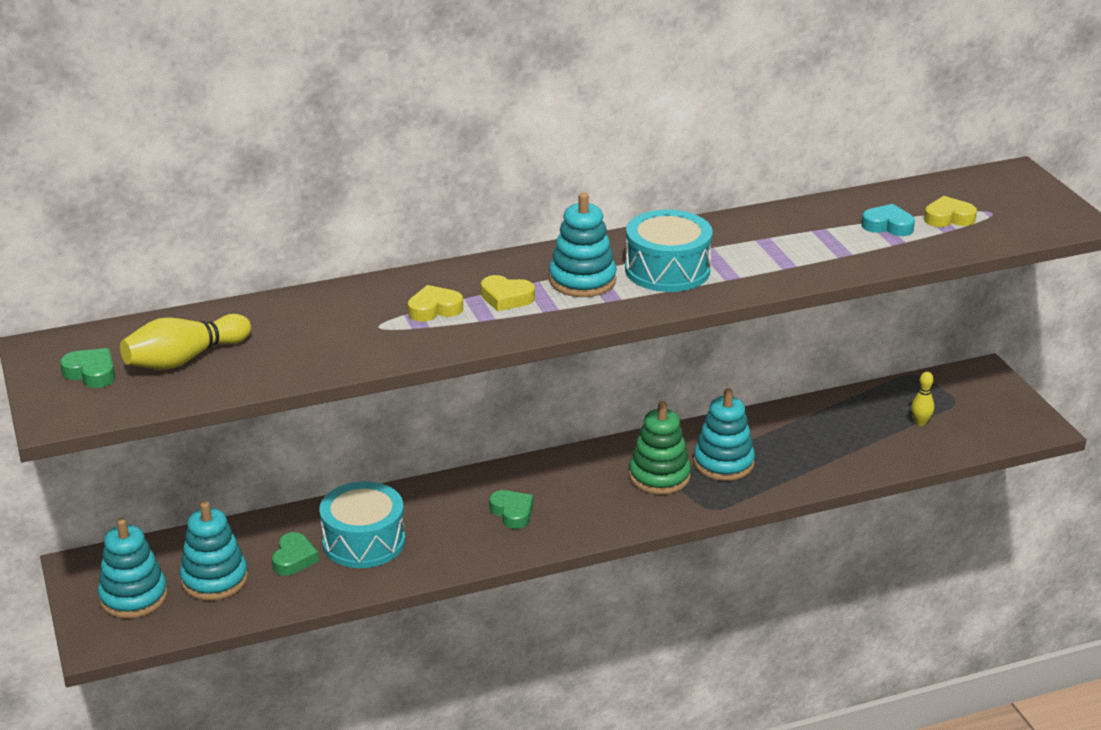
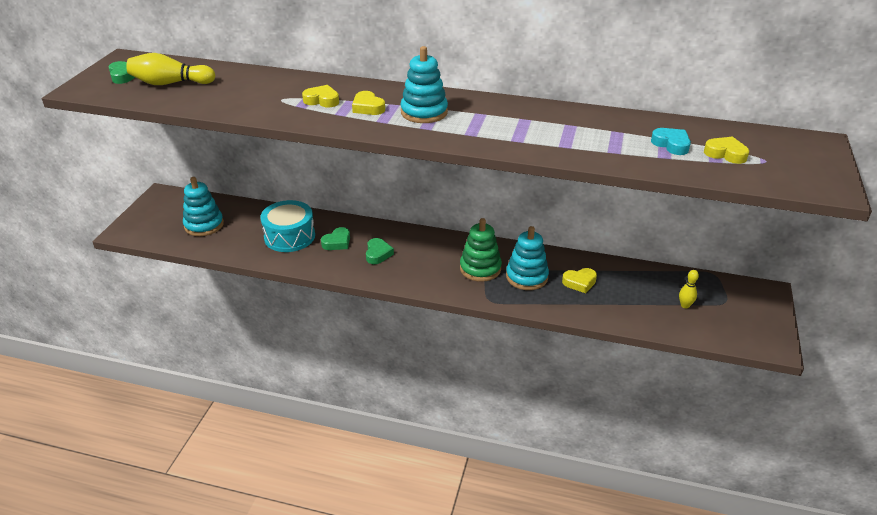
camera: 35 degrees right, 5 degrees up
turquoise stacking toy [98,518,168,619] -> none
green heart [272,532,319,576] -> green heart moved to [321,227,350,250]
turquoise drum [625,210,713,292] -> none
none -> yellow heart [562,268,597,293]

